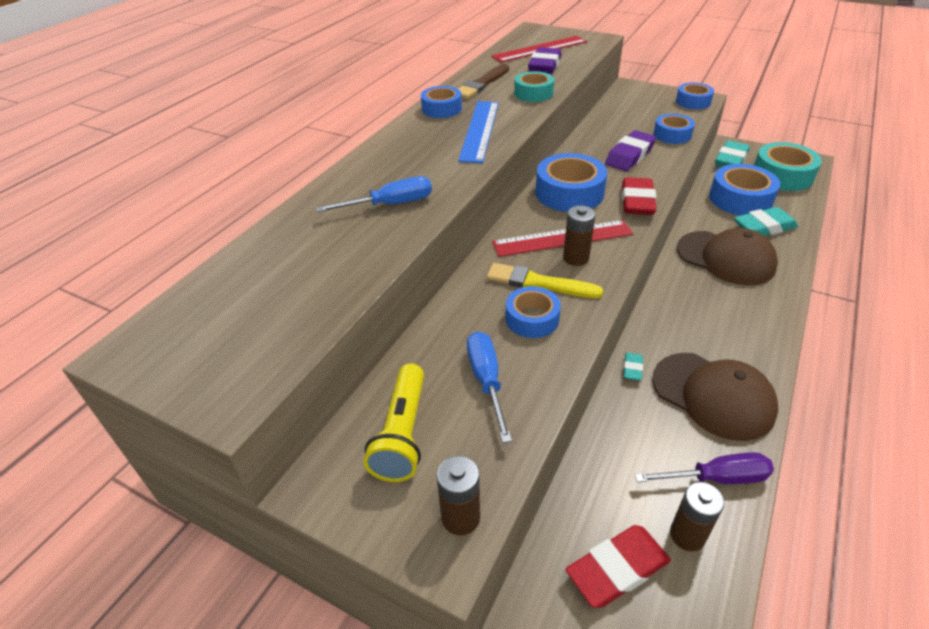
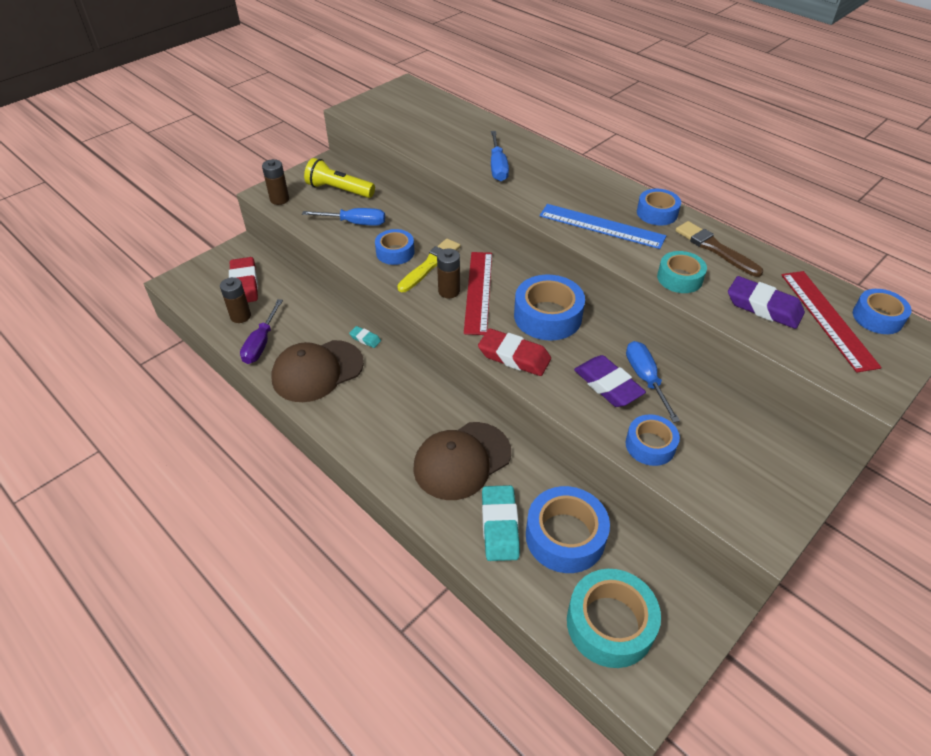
camera: 105 degrees right, 5 degrees up
blue tape [676,82,714,109] -> blue tape moved to [853,289,912,334]
turquoise eraser [715,141,750,167] -> none
none -> blue screwdriver [626,341,680,423]

